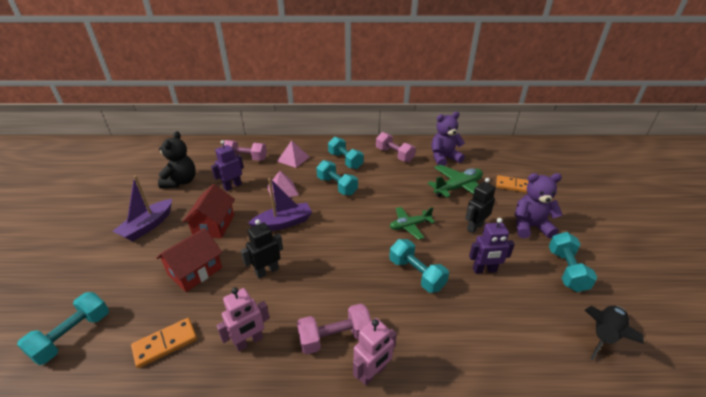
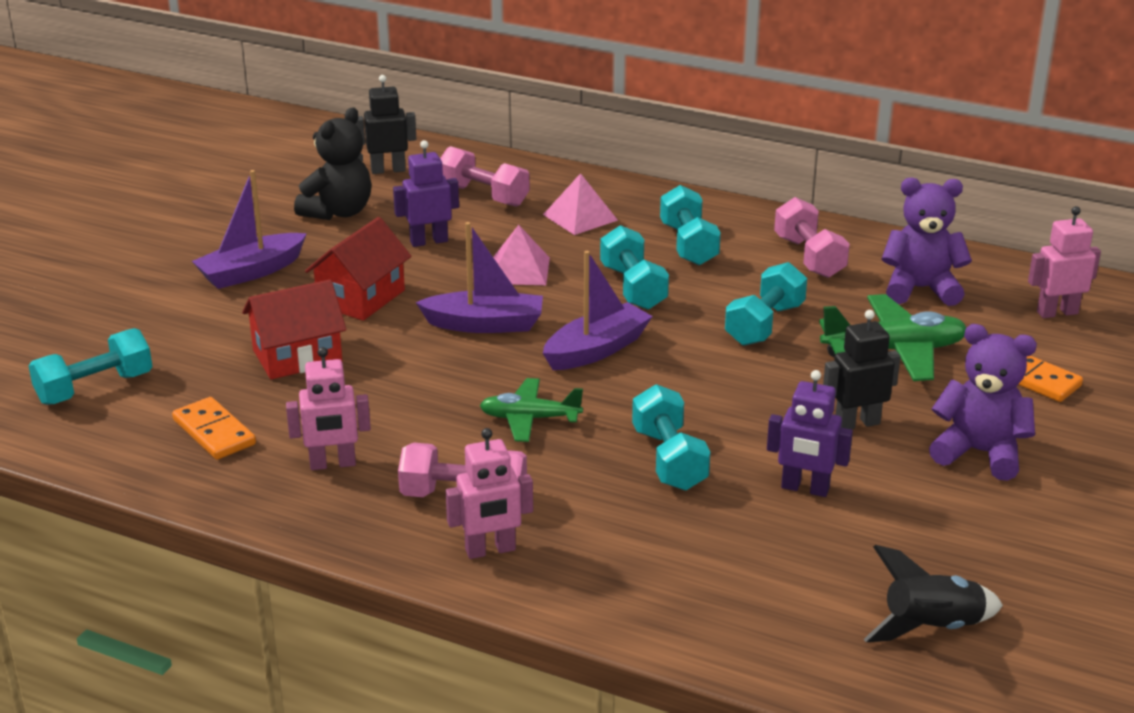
camera: 25 degrees right, 5 degrees down
orange domino [131,318,197,368] -> orange domino turned 60 degrees clockwise [172,397,256,460]
black robot [241,219,283,279] -> black robot moved to [355,75,416,174]
green plane [390,207,435,240] -> green plane moved to [480,378,583,442]
turquoise dumbbell [549,232,597,292] -> turquoise dumbbell moved to [725,262,807,346]
none -> purple boat [543,251,653,370]
none -> pink robot [1028,206,1101,318]

